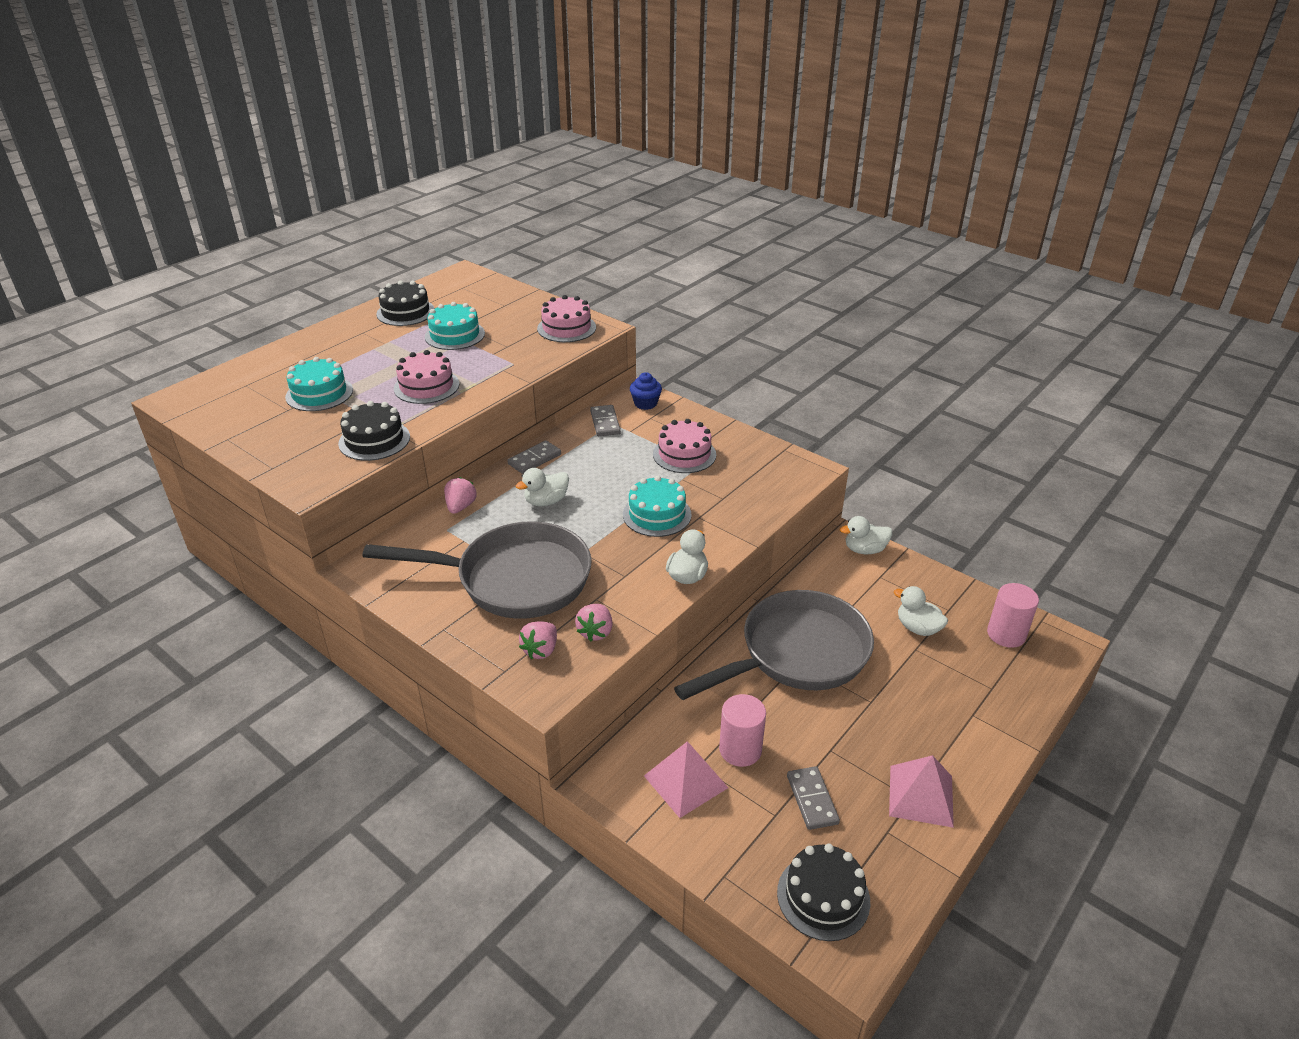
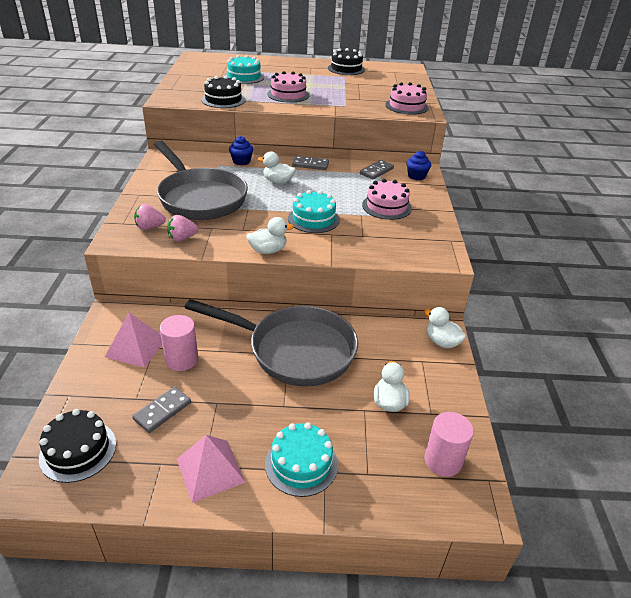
camera: 50 degrees right, 0 degrees up
turquoise cake [425,302,485,350] -> turquoise cake moved to [265,422,338,497]
pink strawberry [444,477,477,514] -> blue cupcake [229,136,253,166]

